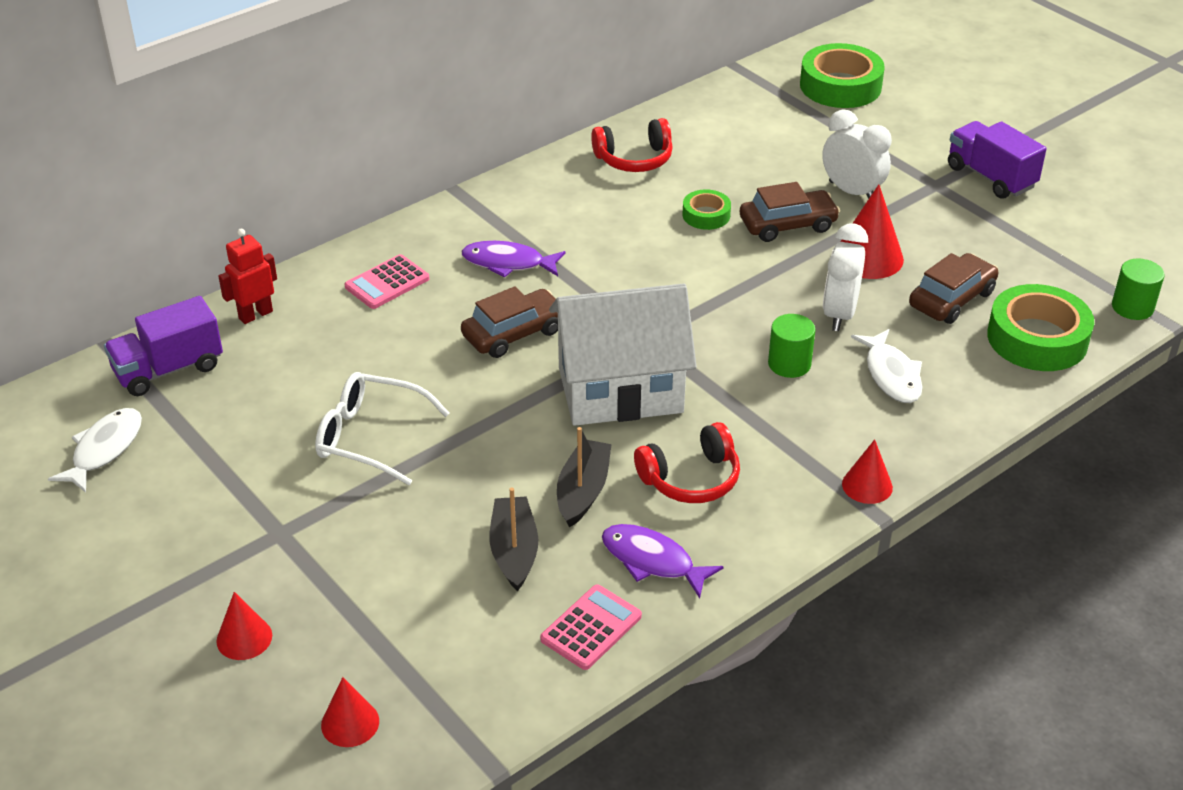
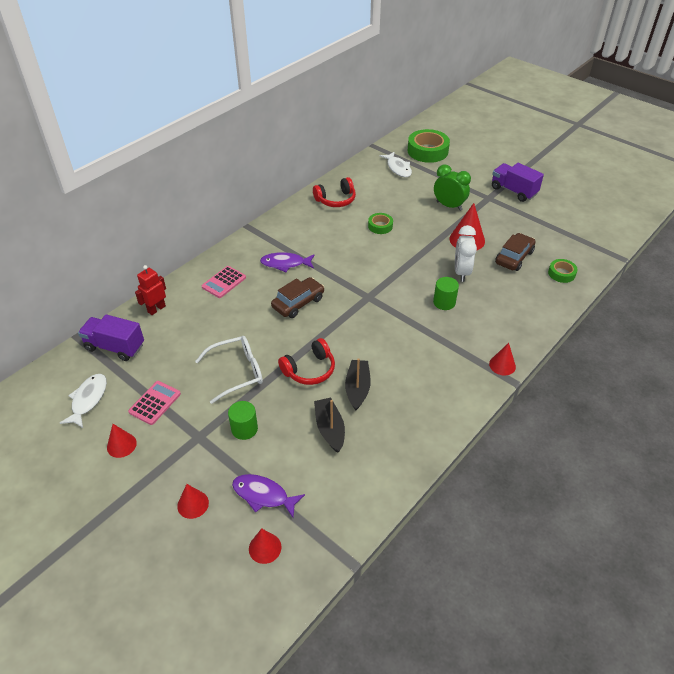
camera: 10 degrees left, 5 degrees up
purple truck [104,296,223,396] -> purple truck turned 60 degrees clockwise [78,314,144,361]
white glasses [315,372,450,485] -> white glasses turned 150 degrees clockwise [195,336,263,404]
pink calculator [540,585,642,670] -> pink calculator moved to [128,381,181,425]
white house [549,284,697,426] -> none
purple fish [602,524,724,598] -> purple fish moved to [232,474,305,517]
red headphones [634,422,740,503] -> red headphones moved to [278,338,335,385]
brown car [740,182,840,242] -> none
white clock [822,109,892,199] -> green clock [434,164,471,211]
white fish [851,329,923,403] -> white fish moved to [380,152,412,177]
green tape [987,284,1094,371] -> green tape [548,259,578,283], size x0.53
green cylinder [1112,259,1164,320] -> green cylinder moved to [228,401,258,440]
none -> red cone [107,424,137,458]

